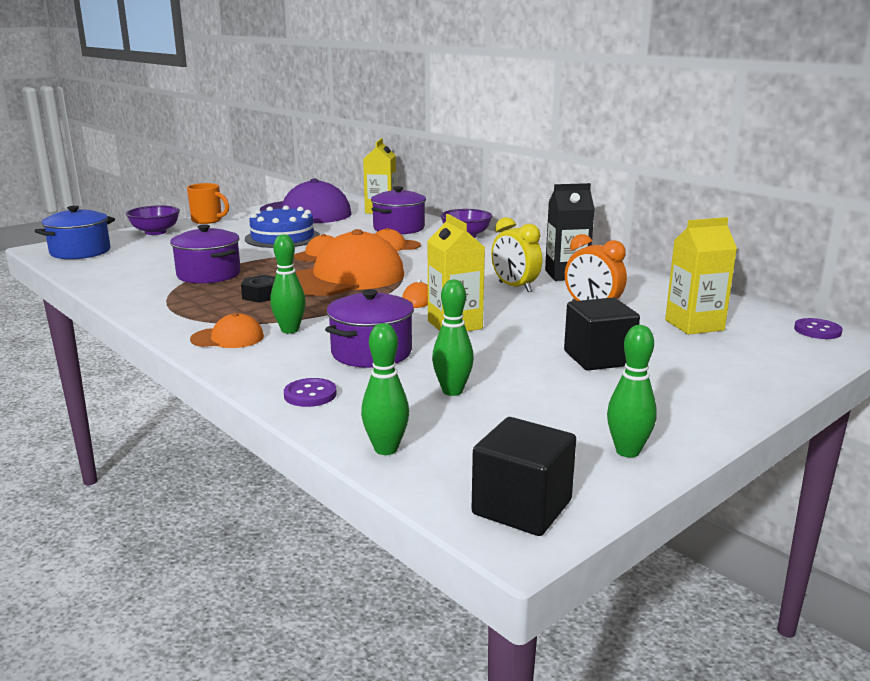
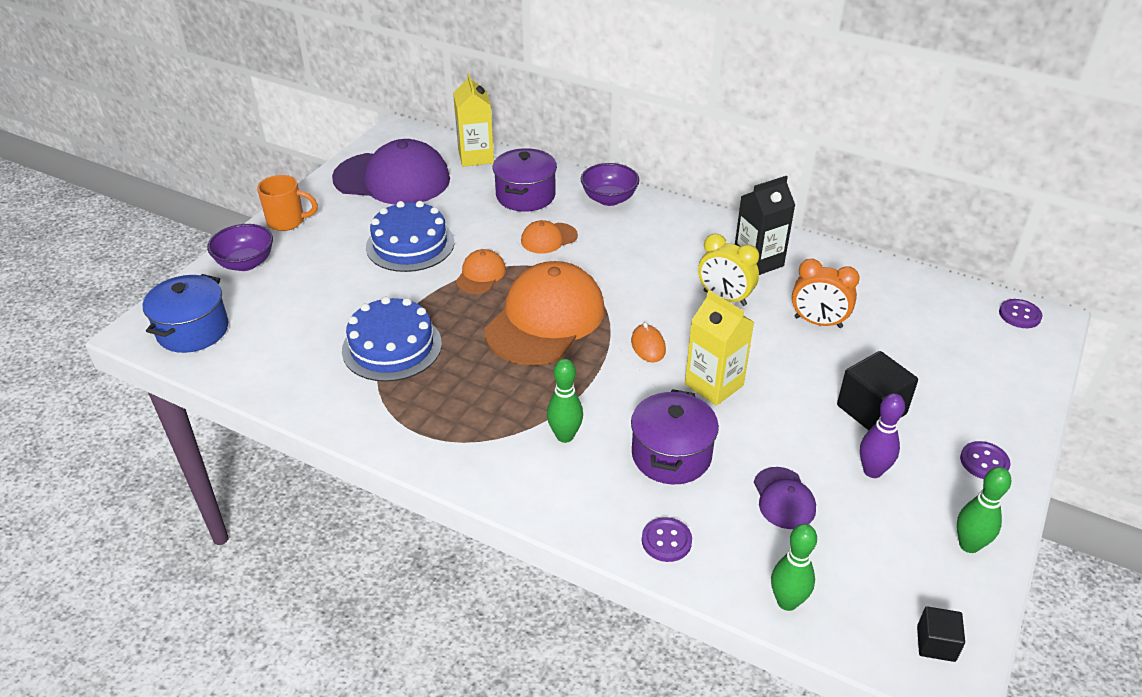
camera: 20 degrees left, 20 degrees up
purple pot [170,224,241,284] -> blue cake [342,297,442,382]
orange cap [190,313,264,348] -> none
black nut [241,275,275,303] -> none
green bowling pin [432,280,474,396] -> purple cap [754,467,816,529]
black cube [472,417,576,536] -> black cube [917,606,965,662], size x0.57
yellow carton [665,217,737,335] -> none
none -> purple bowling pin [860,393,905,478]
none -> purple button [960,441,1011,479]

